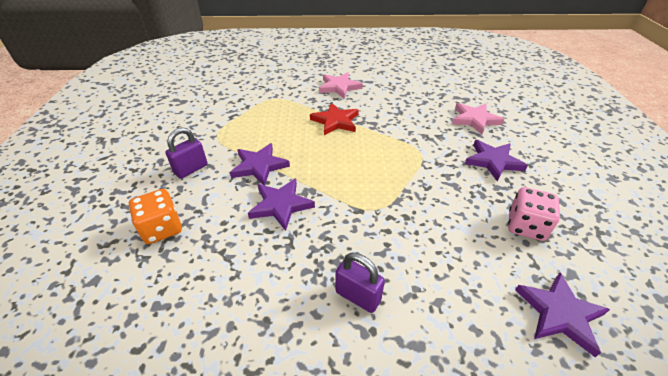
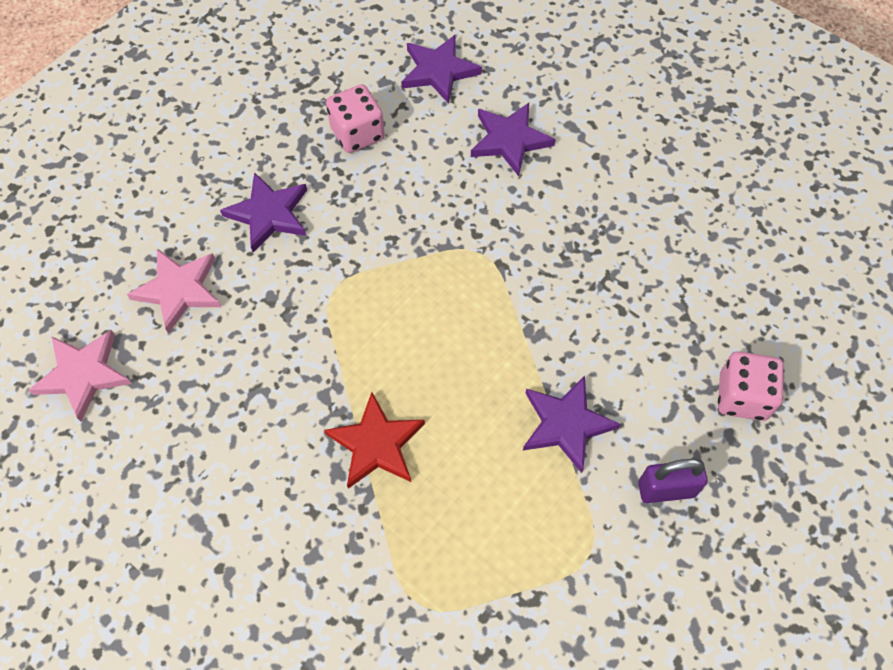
camera: 140 degrees left, 20 degrees up
orange dice [129,189,182,244] -> pink dice [718,351,784,421]
purple star [248,178,315,231] -> purple star moved to [471,103,556,176]
pink star [319,72,363,99] -> pink star moved to [29,330,132,422]
purple padlock [336,253,385,313] -> none

